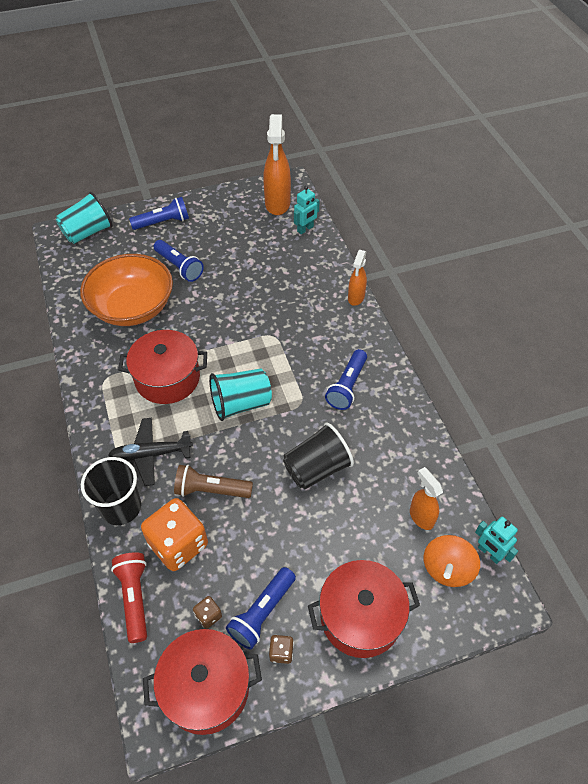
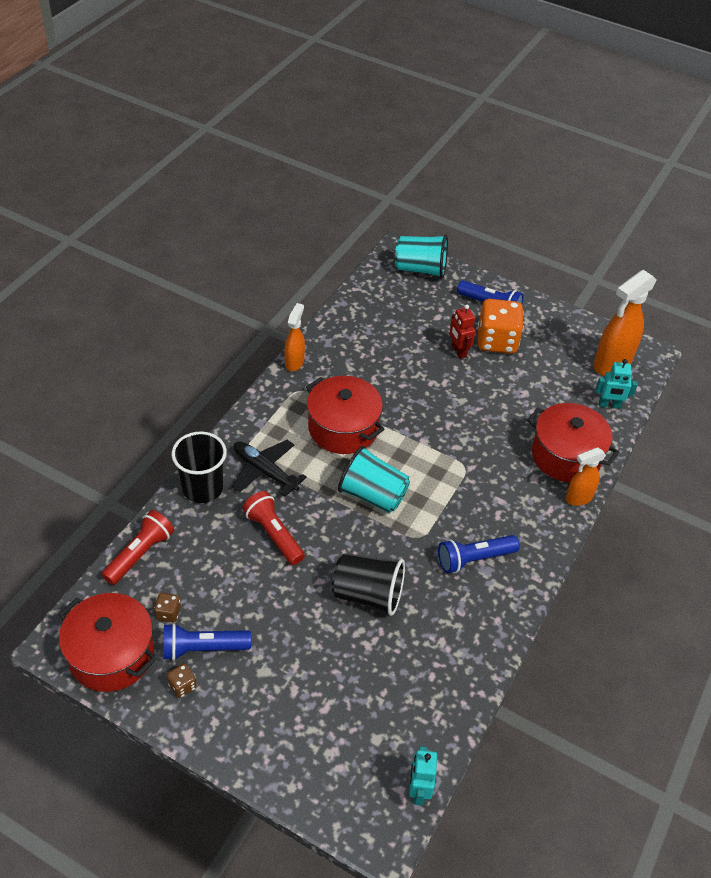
camera: 45 degrees right, 5 degrees down
orange bowl [80,254,173,326] -> none
orange dice [141,498,208,571] -> orange dice moved to [478,299,524,354]
blue flashlight [153,240,204,282] -> red robot [449,305,475,359]
brown flashlight [174,465,253,498] -> red flashlight [242,491,305,565]
red pot [308,560,420,658] -> red pot moved to [527,403,619,482]
orange spray bottle [410,467,443,530] -> orange spray bottle moved to [284,303,305,371]
orange spinning top [424,535,480,587] -> none

